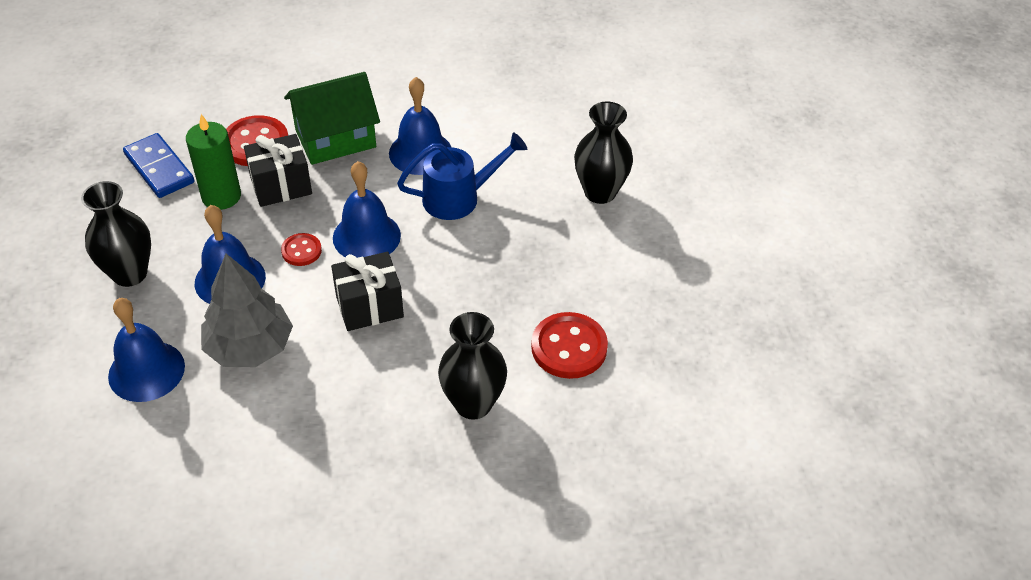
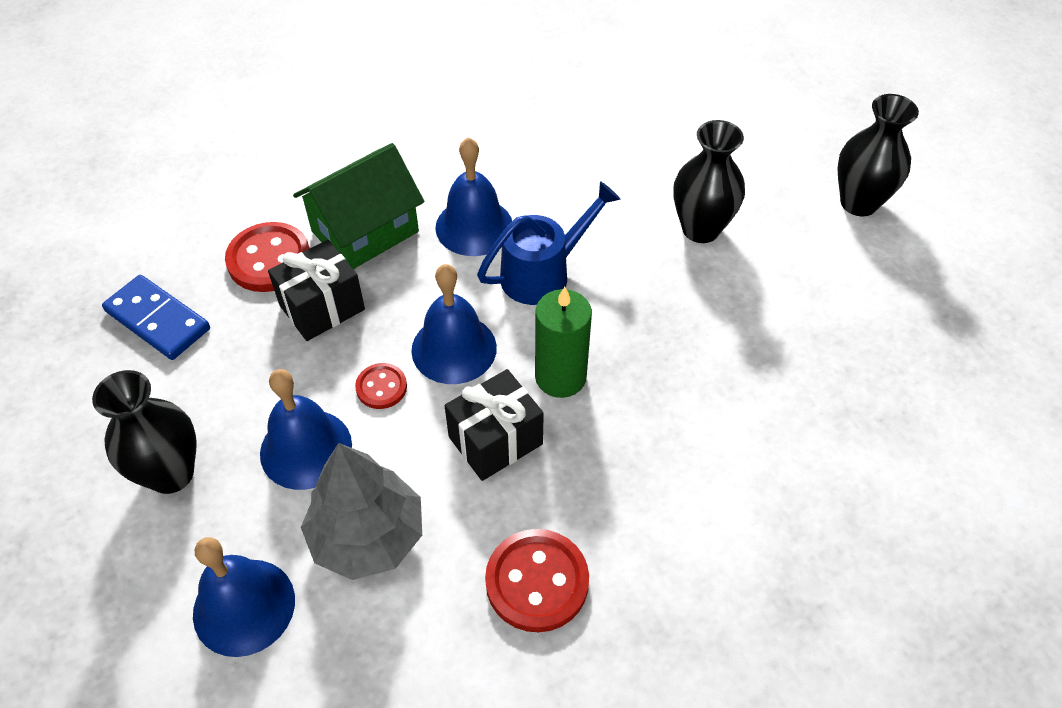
camera: 15 degrees left, 5 degrees up
green candle [186,114,241,210] -> green candle moved to [535,287,592,398]
black vase [438,312,507,420] -> black vase moved to [838,94,919,216]
red button [531,312,608,379] -> red button moved to [485,529,589,632]

